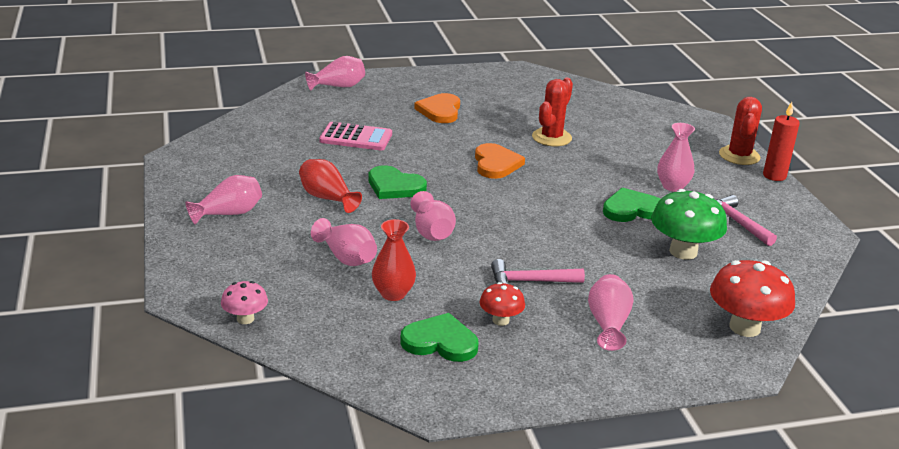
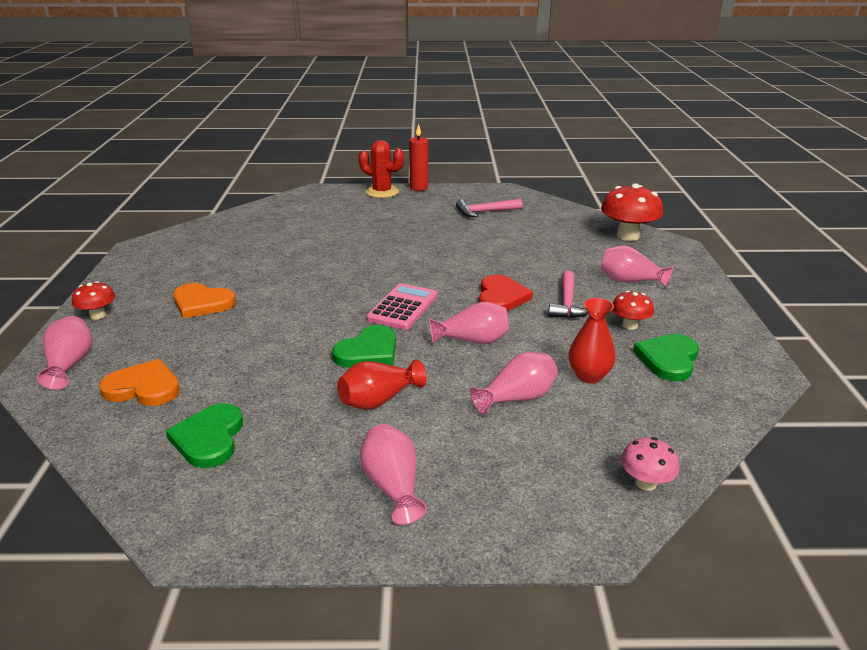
camera: 75 degrees left, 0 degrees up
pink calculator [319,122,392,151] -> pink calculator moved to [366,283,438,330]
orange heart [475,143,525,179] -> orange heart moved to [99,359,180,406]
red cactus [532,77,573,146] -> none
green heart [603,187,660,222] -> green heart moved to [166,403,243,468]
green mushroom [651,189,727,260] -> none
pink vase [657,123,695,192] -> none
none -> red mushroom [72,281,115,320]
none -> red heart [479,275,533,311]

